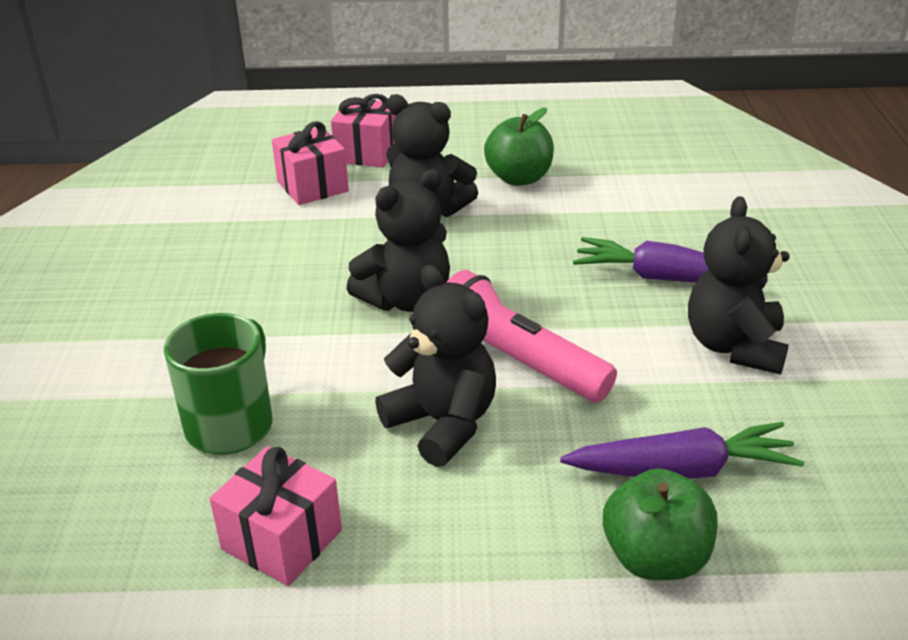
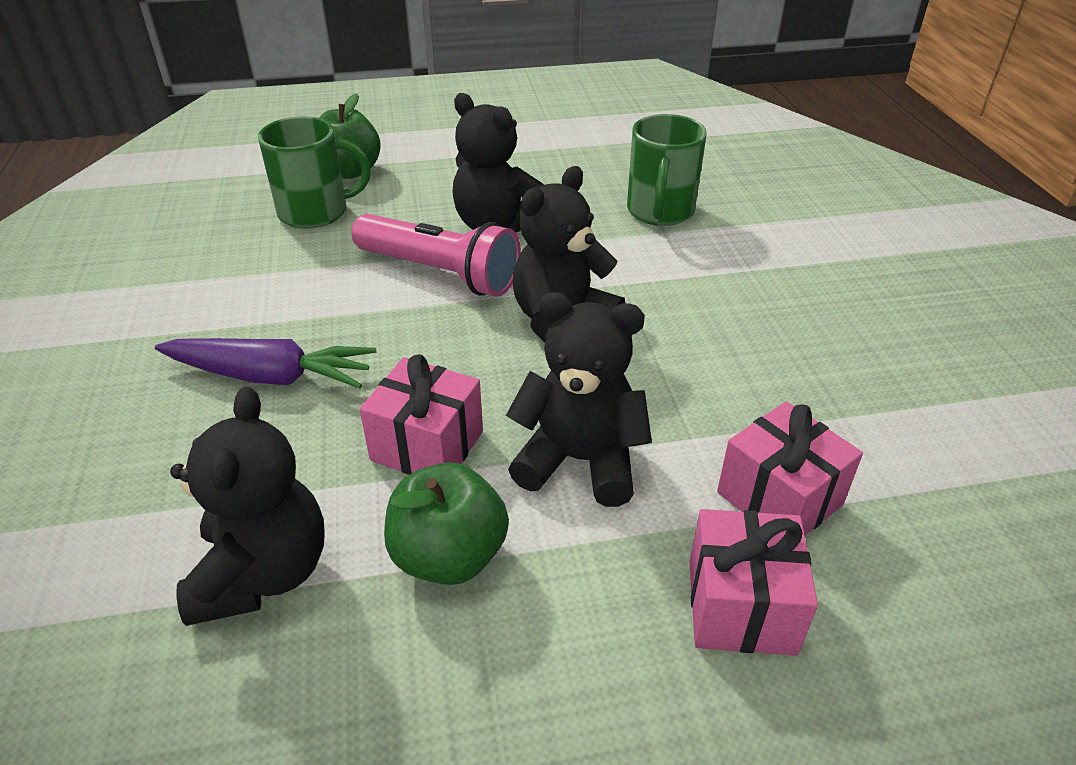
camera: 170 degrees right, 5 degrees up
pink gift [210,446,342,586] -> pink gift moved to [360,354,483,475]
purple carrot [560,422,804,479] -> green mug [258,116,371,229]
black teddy bear [688,196,790,374] -> black teddy bear moved to [170,387,325,626]

